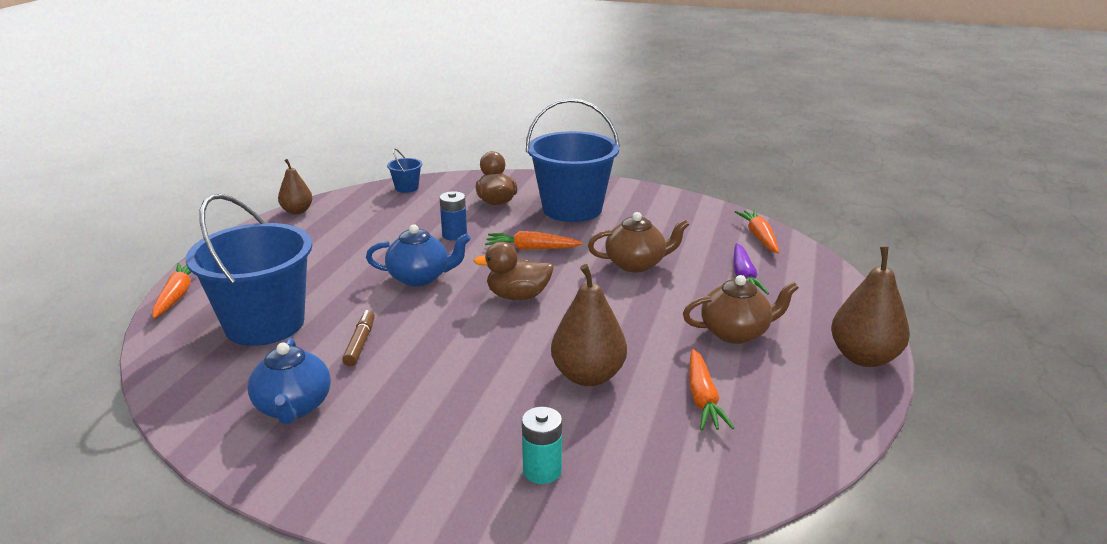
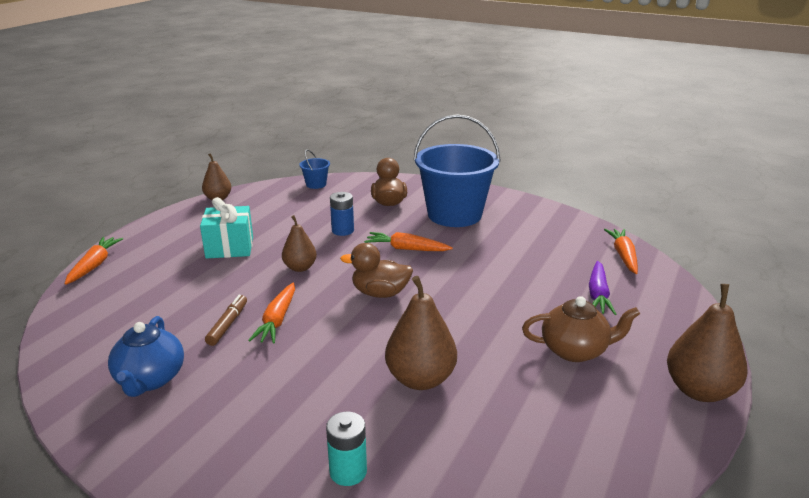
camera: 10 degrees right, 0 degrees up
blue bucket [186,194,312,346] -> none
blue teapot [366,224,471,287] -> brown pear [282,215,317,272]
brown teapot [588,212,689,272] -> none
orange carrot [689,349,734,430] -> orange carrot moved to [248,283,295,344]
none -> turquoise gift [200,197,253,259]

